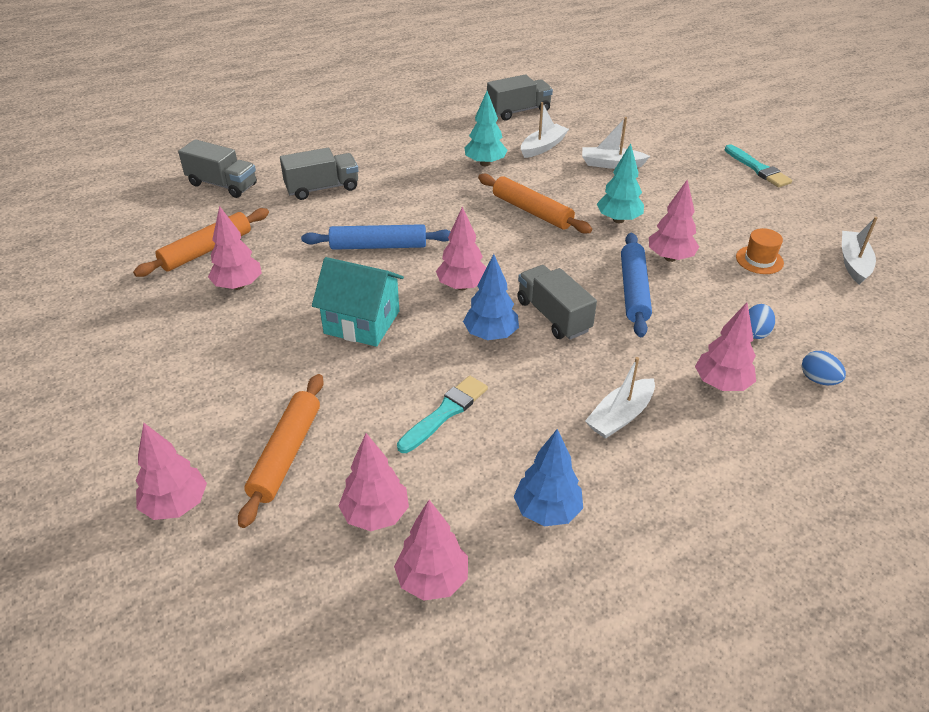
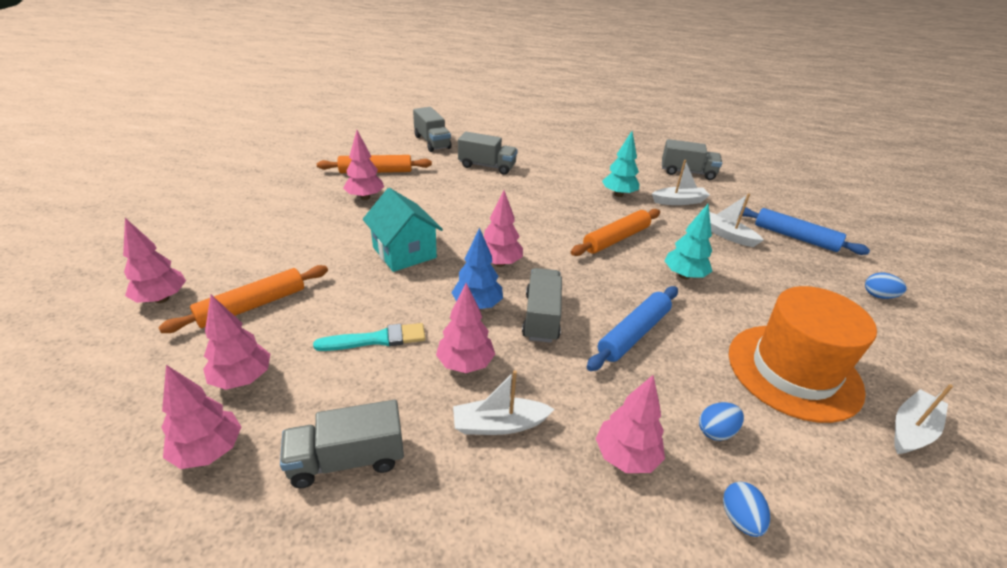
camera: 35 degrees right, 5 degrees down
blue rolling pin [301,224,451,250] -> blue rolling pin moved to [739,206,870,255]
orange rolling pin [478,174,592,234] -> orange rolling pin turned 60 degrees clockwise [571,209,660,256]
blue tree [514,429,583,526] -> grey truck [280,400,404,488]
pink tree [649,179,699,262] -> pink tree moved to [436,283,495,373]
turquoise brush [725,144,792,188] -> blue egg [865,273,907,299]
orange hat [736,228,784,274] -> orange hat [729,286,877,423], size x2.43

